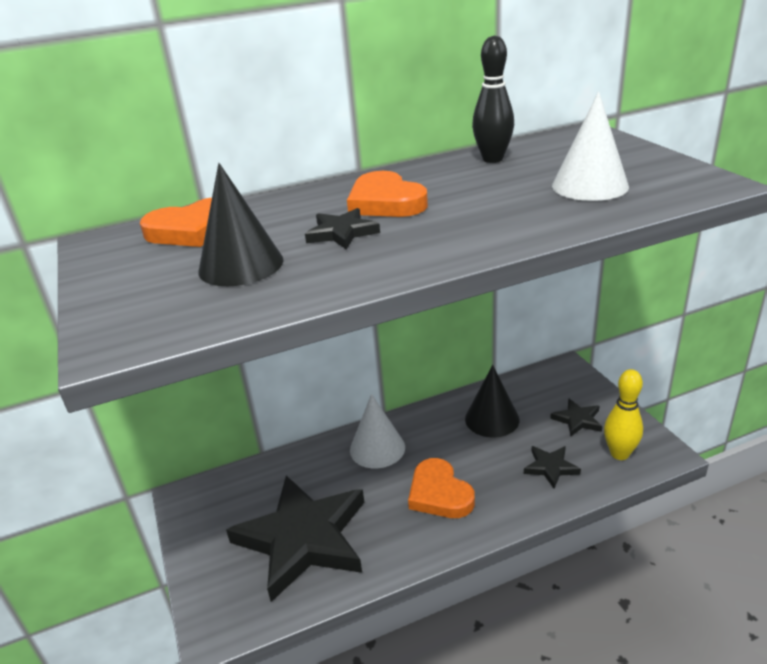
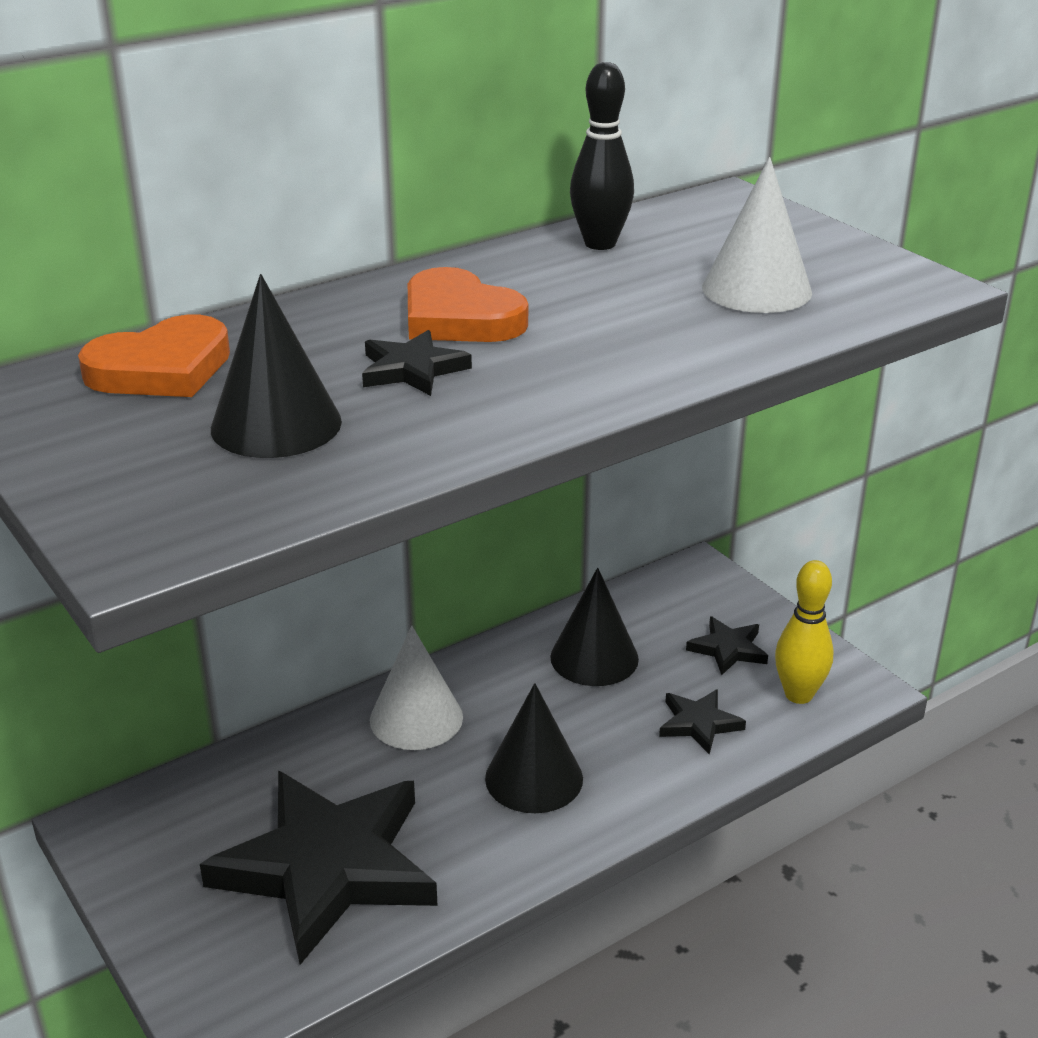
camera: 15 degrees left, 0 degrees up
orange heart [408,458,475,518] -> black cone [485,683,583,813]

